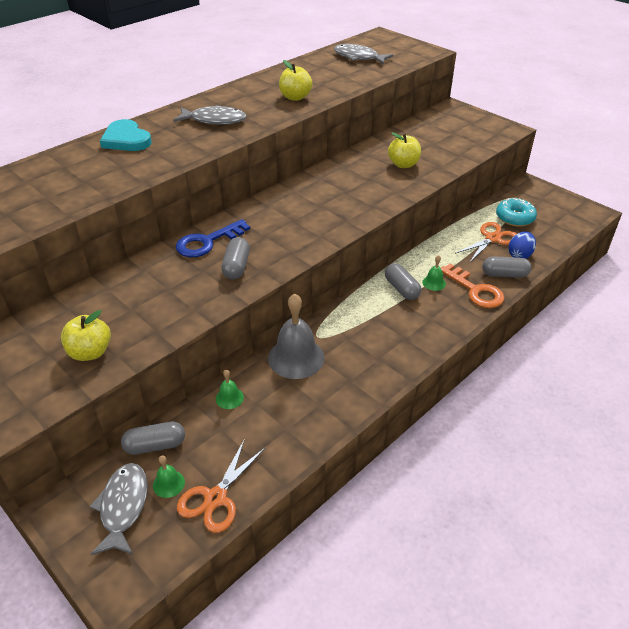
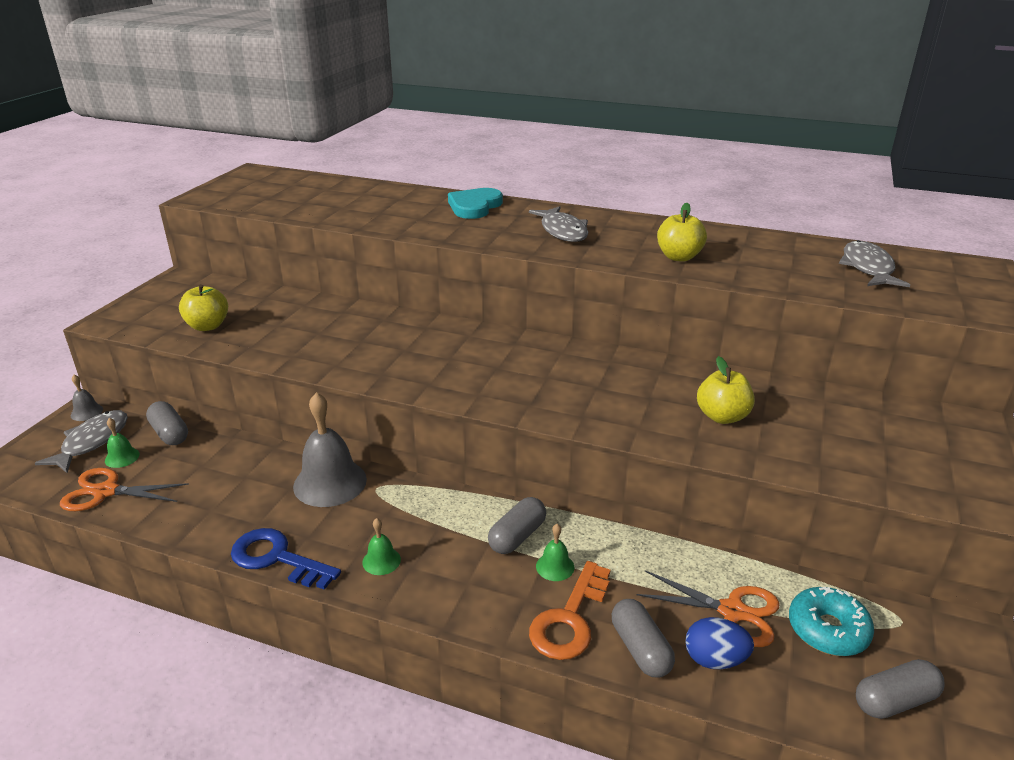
camera: 65 degrees right, 10 degrees down
grey fish [90,463,148,555] -> grey fish turned 45 degrees counterclockwise [35,410,128,473]
blue key [176,219,250,257] -> blue key moved to [231,528,341,590]
green bell [216,370,244,409] -> green bell moved to [362,518,401,575]
grey capsule [221,237,250,280] -> grey capsule moved to [856,659,945,719]
none -> grey bell [71,374,103,421]

